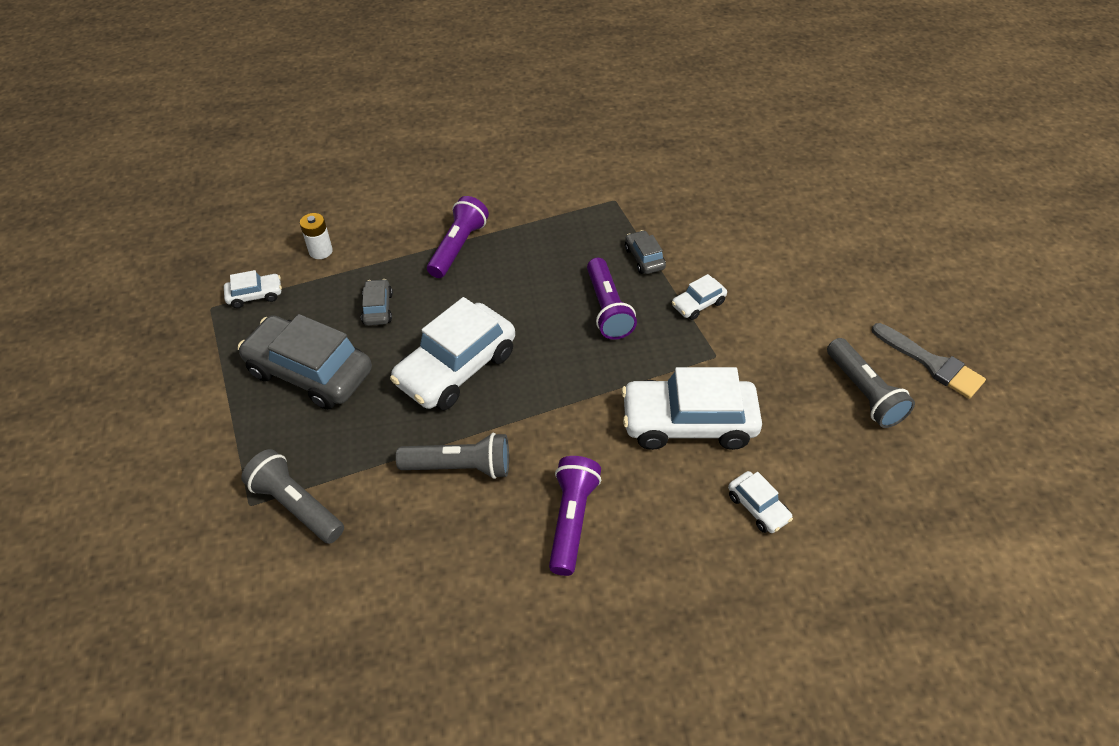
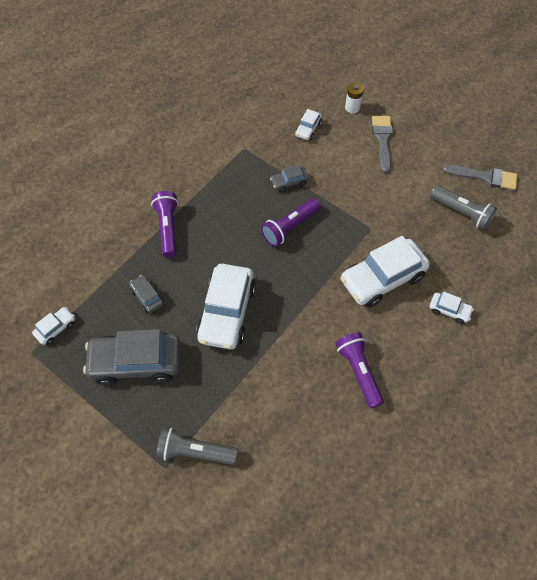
camera: 30 degrees left, 10 degrees up
white battery [300,213,333,259] -> white battery moved to [345,83,364,113]
grey flashlight [396,433,509,479] -> none
purple flashlight [587,258,637,340] -> purple flashlight turned 90 degrees clockwise [261,198,321,247]
grey car [625,230,666,274] -> grey car turned 60 degrees counterclockwise [270,164,309,192]
white car [672,274,727,320] -> white car moved to [295,109,322,140]
none -> grey brush [372,116,393,173]

